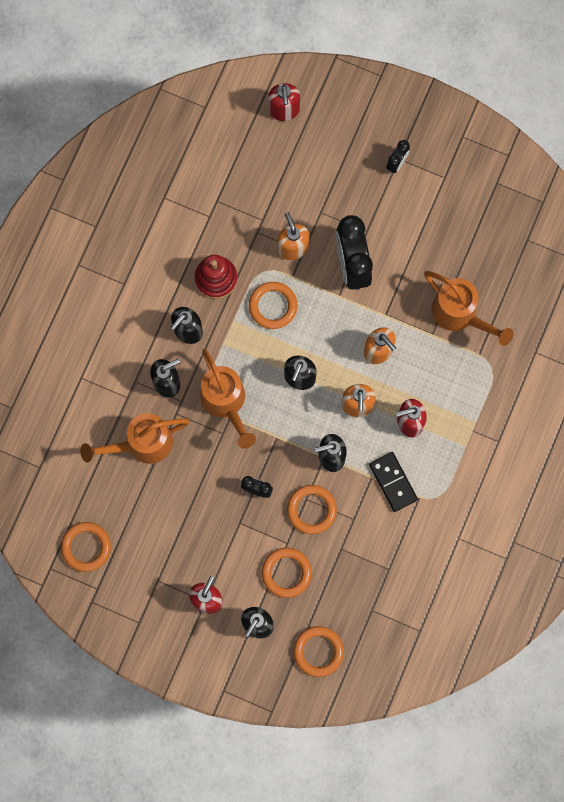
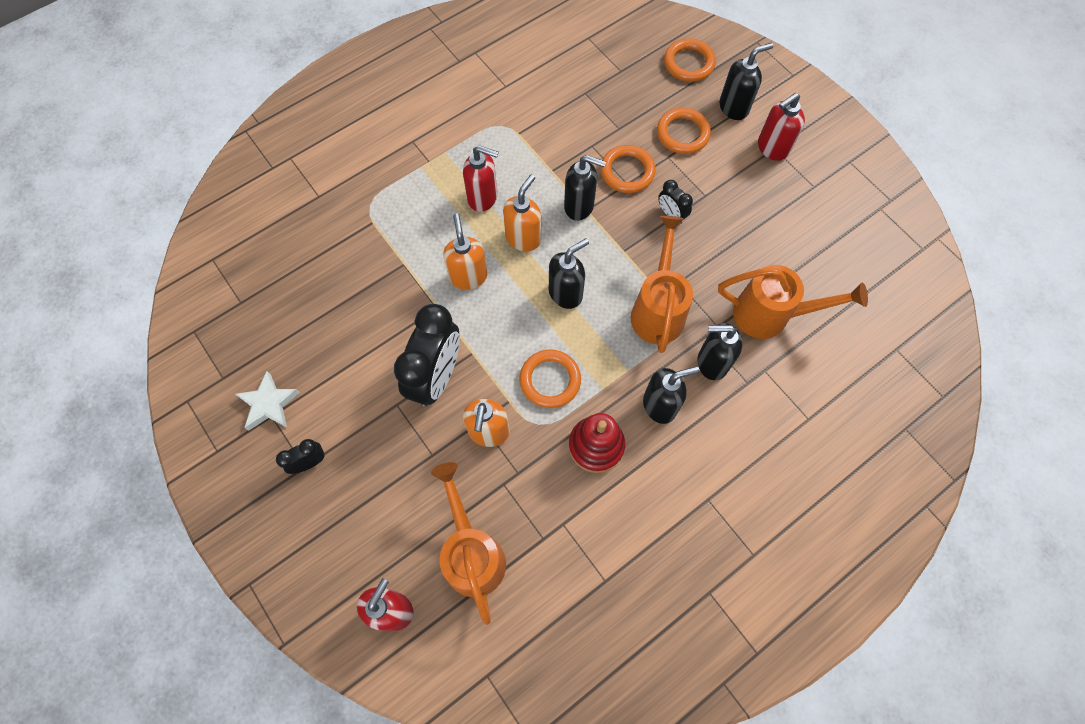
camera: 150 degrees left, 10 degrees down
orange ring [61,522,111,572] -> none
black domino [369,452,418,512] -> none
orange watering can [424,271,514,346] -> orange watering can moved to [431,462,506,625]
none -> white star [236,371,300,431]

